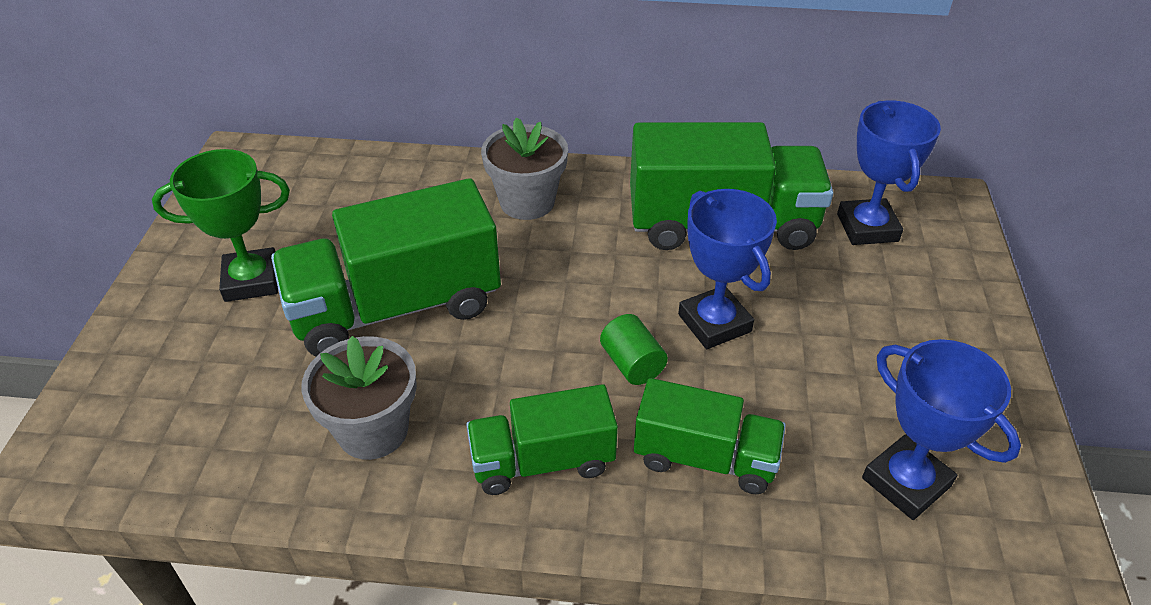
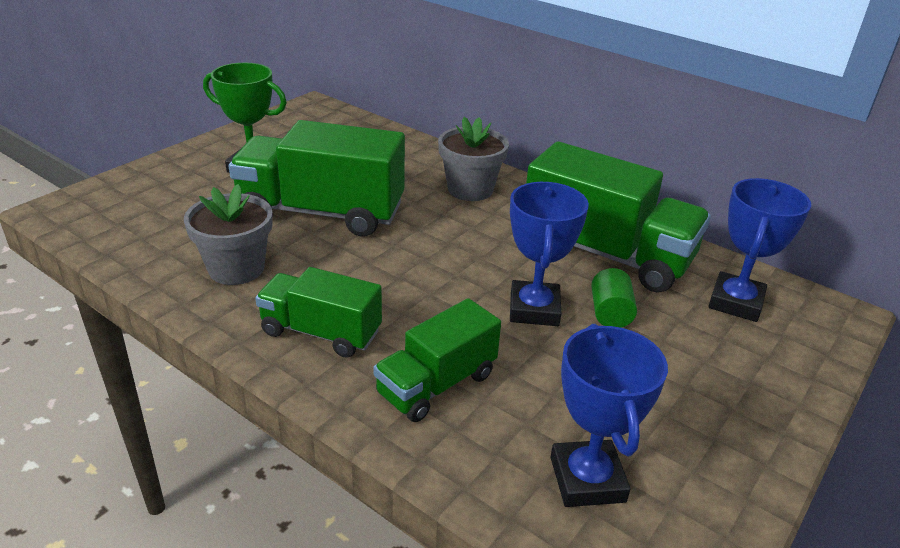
camera: 30 degrees right, 10 degrees down
green cylinder [600,314,668,385] -> green cylinder moved to [591,268,637,328]
green truck [634,378,786,494] -> green truck turned 90 degrees clockwise [373,298,501,422]

